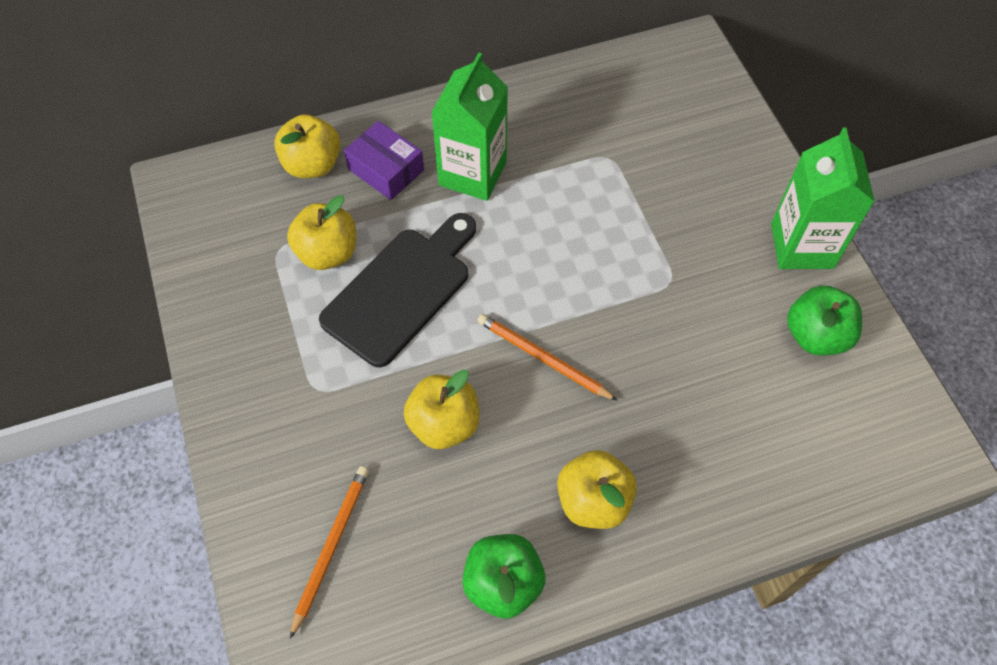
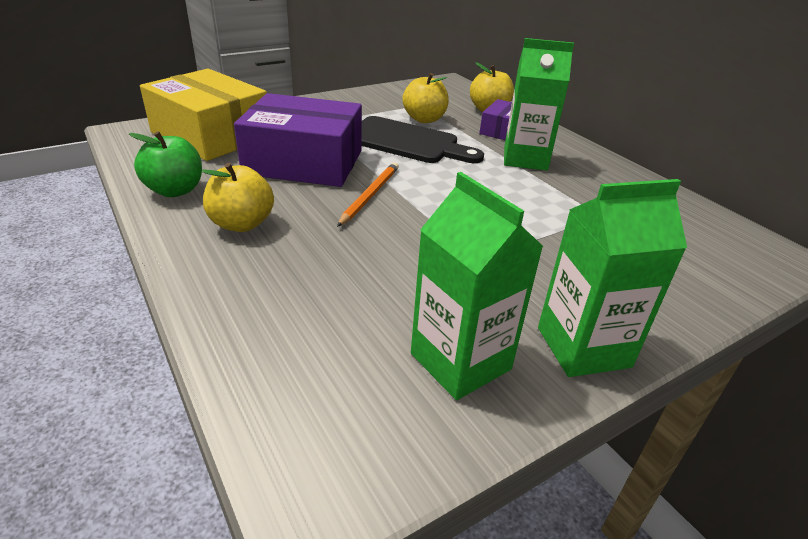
camera: 75 degrees right, 25 degrees down
orange pencil [290,466,369,639] -> yellow box [140,69,267,161]
yellow apple [404,370,479,449] -> purple box [234,93,362,187]
green apple [787,286,862,356] -> green carton [411,172,544,400]

